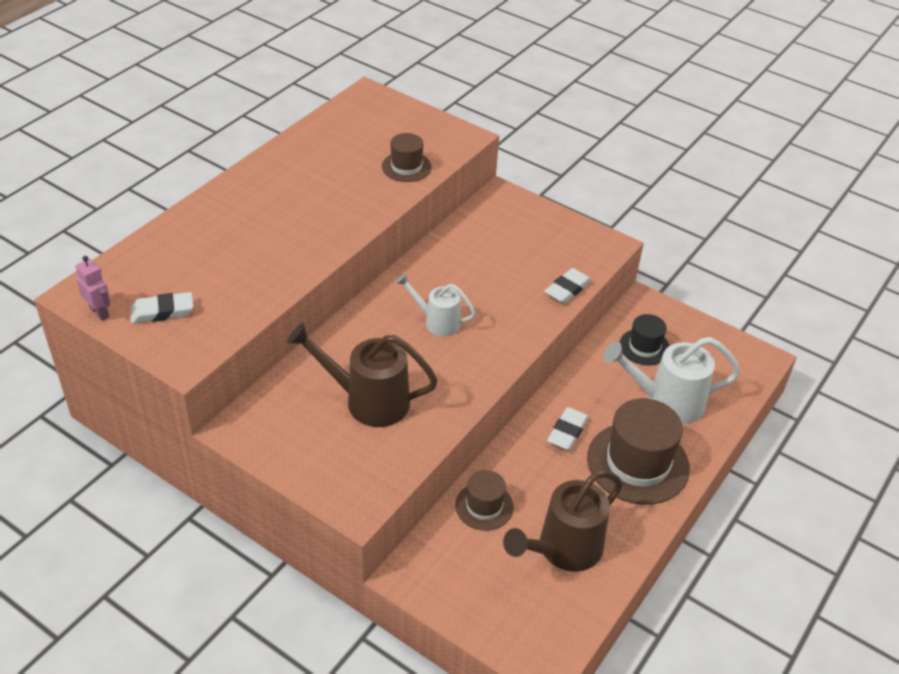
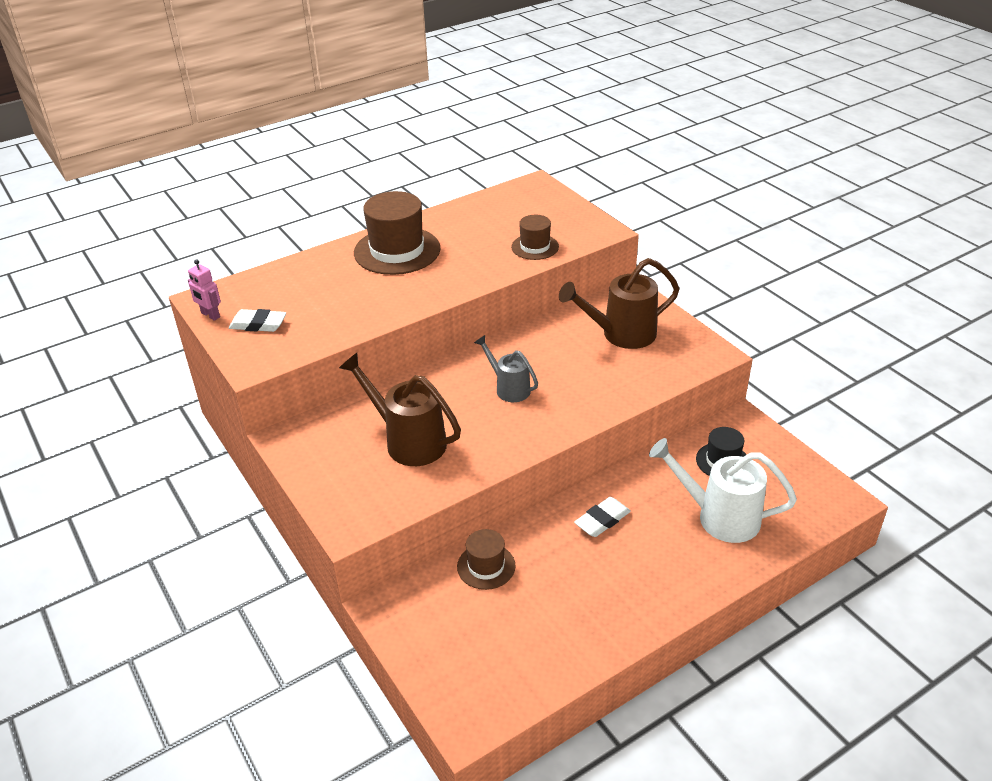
camera: 25 degrees right, 5 degrees down
pink robot [76,256,111,320] -> pink robot turned 150 degrees clockwise [188,259,221,321]
white watering can [396,273,476,336] -> grey watering can [474,335,538,402]
brown watering can [503,470,623,572] -> brown watering can moved to [559,258,680,349]
white eraser [544,268,592,304] -> none
brown hat [587,398,690,505] -> brown hat moved to [354,191,440,275]

